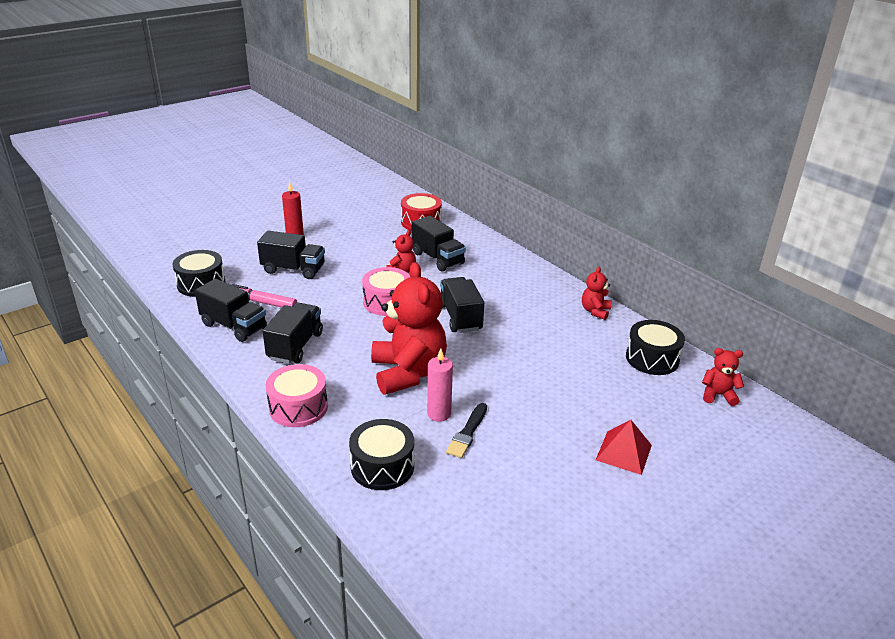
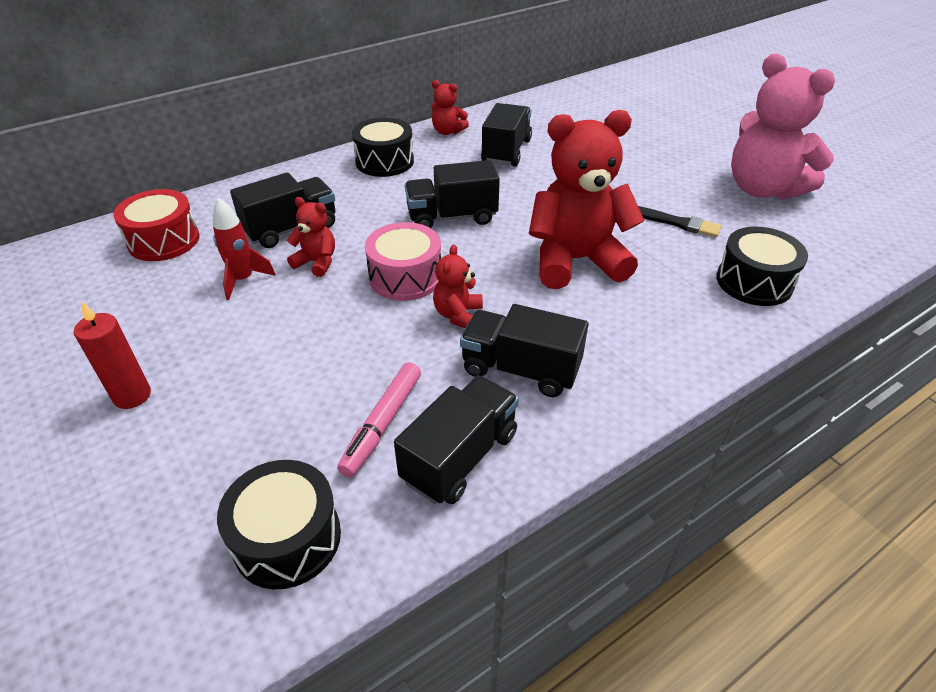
camera: 85 degrees left, 10 degrees up
black truck [257,231,325,279] -> black truck moved to [481,103,532,166]
pink drum [266,364,328,427] -> none
pink candle [427,348,453,422] -> none
red pyramid [596,420,652,475] -> none
black drum [626,320,685,375] -> black drum moved to [352,118,414,177]
red teddy bear [702,348,744,406] -> red teddy bear moved to [433,244,483,328]
none -> red rocket [213,198,276,300]
none -> pink teddy bear [731,54,835,200]

